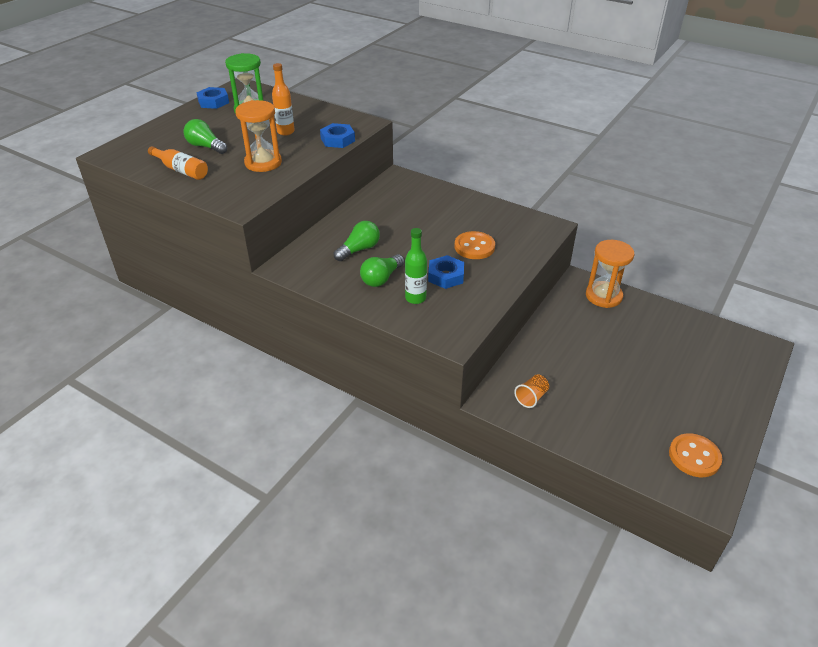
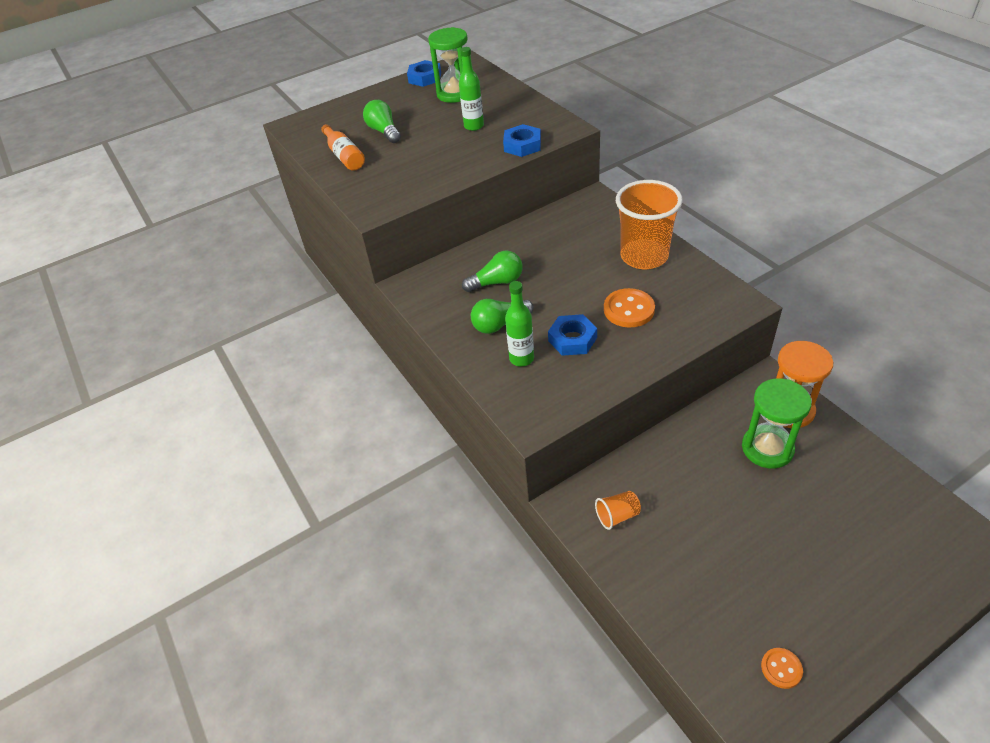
camera: 30 degrees right, 5 degrees up
orange hourglass [235,100,282,172] -> none
orange bottle [272,63,295,136] -> green bottle [459,47,484,131]
orange button [669,433,722,477] -> orange button [761,648,803,689], size x0.58
none -> orange cup [616,180,683,269]
none -> green hourglass [742,378,812,469]

